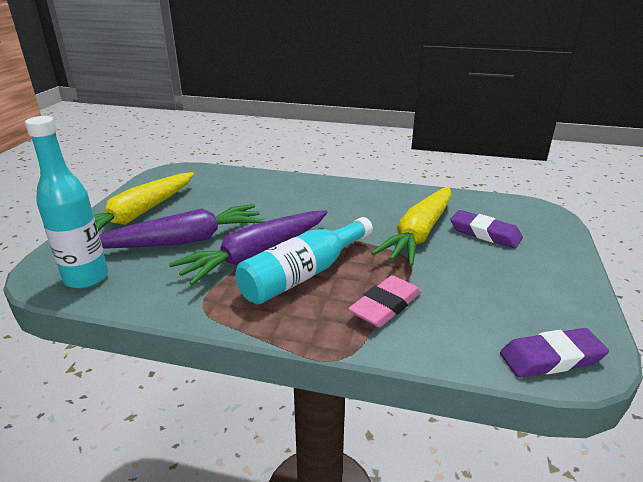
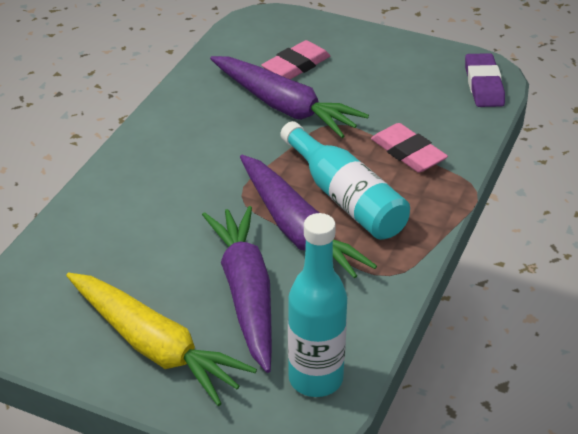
camera: 80 degrees left, 10 degrees up
yellow carrot [371,186,452,266] -> purple carrot [210,56,369,138]
purple eraser [450,210,523,248] -> pink eraser [261,40,331,80]

